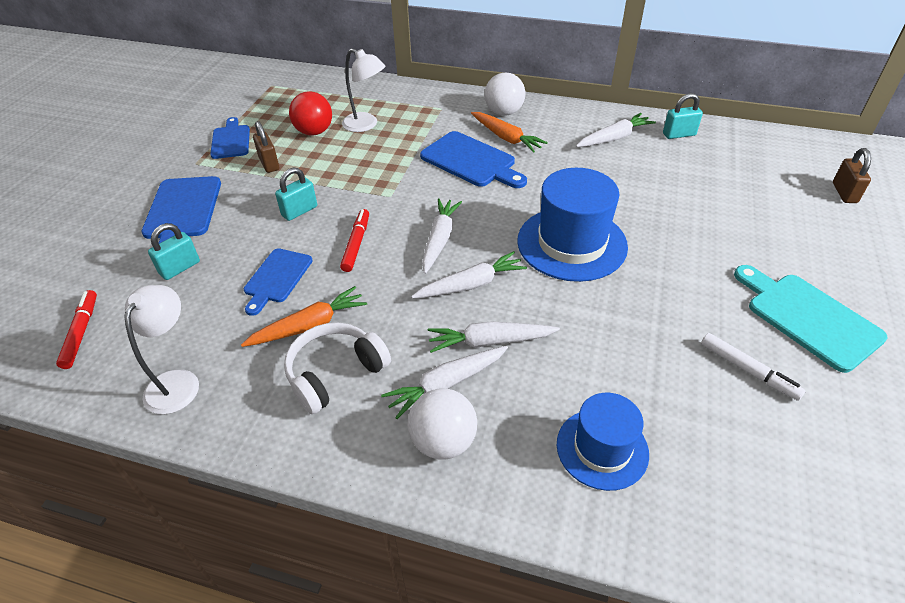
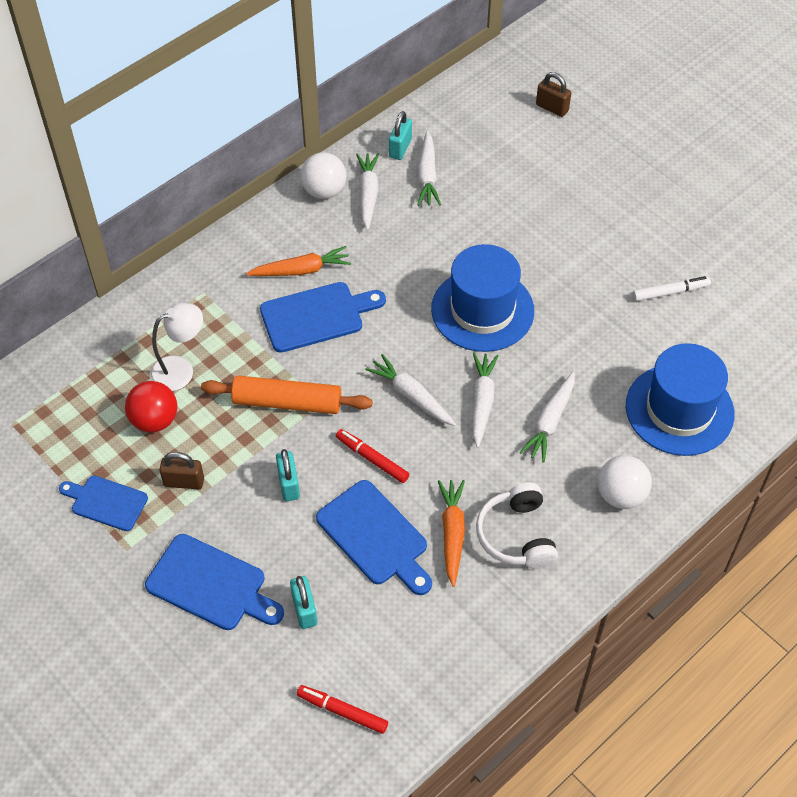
camera: 60 degrees left, 10 degrees up
white lamp [124,285,199,414] -> none
blue cutting board [244,248,313,316] -> blue cutting board [316,480,432,595], size x1.52
white carrot [381,346,508,419] -> white carrot moved to [417,131,441,206]
white ball [484,73,525,116] -> white ball moved to [300,152,346,199]
blue hat [557,393,649,491] -> blue hat [626,343,734,456], size x1.60
turquoise cutting board [734,265,888,373] -> none
none -> orange rolling pin [201,376,373,414]

